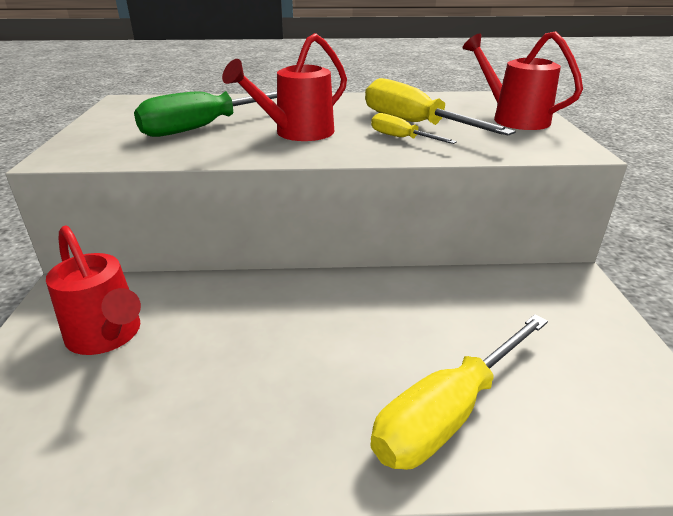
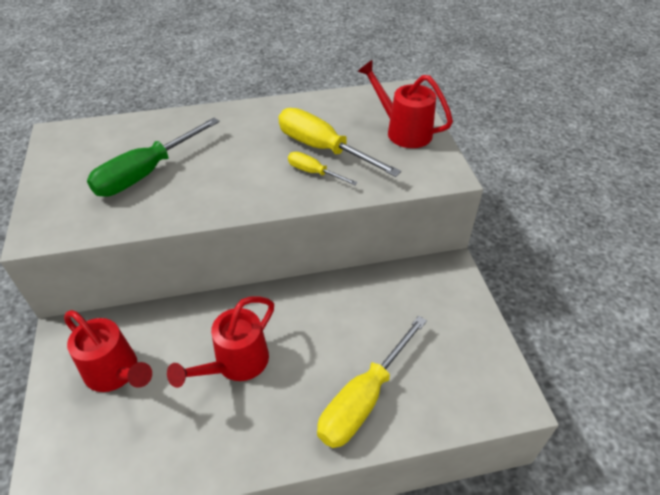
camera: 10 degrees left, 15 degrees up
red watering can [222,33,347,141] -> red watering can moved to [167,297,274,388]

